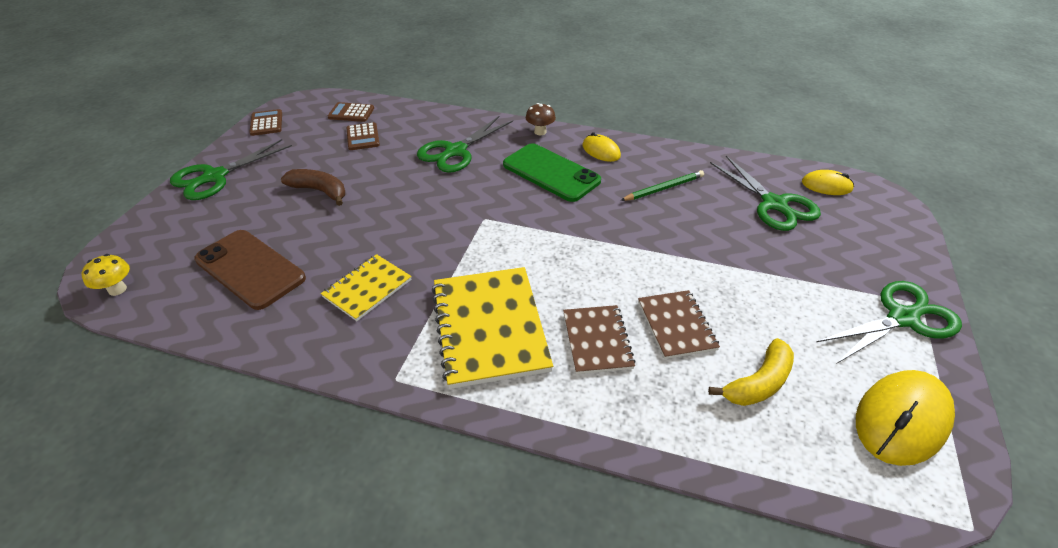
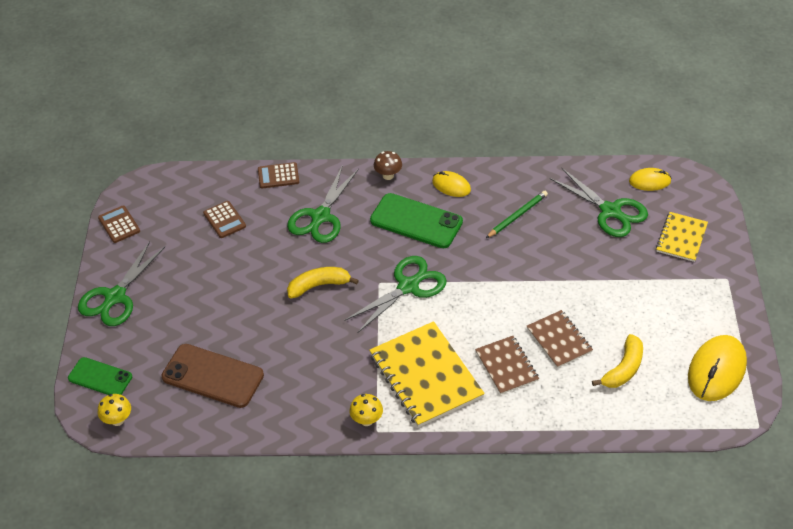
camera: 15 degrees left, 5 degrees up
brown banana [281,169,345,206] -> none
yellow notebook [321,254,412,321] -> yellow notebook moved to [656,212,708,262]
brown calculator [328,102,374,122] -> brown calculator moved to [258,162,299,189]
green scissors [817,281,962,363] -> green scissors moved to [344,256,447,333]
none -> green phone [68,357,132,395]
none -> yellow banana [287,267,359,298]
none -> yellow mushroom [349,394,383,426]

